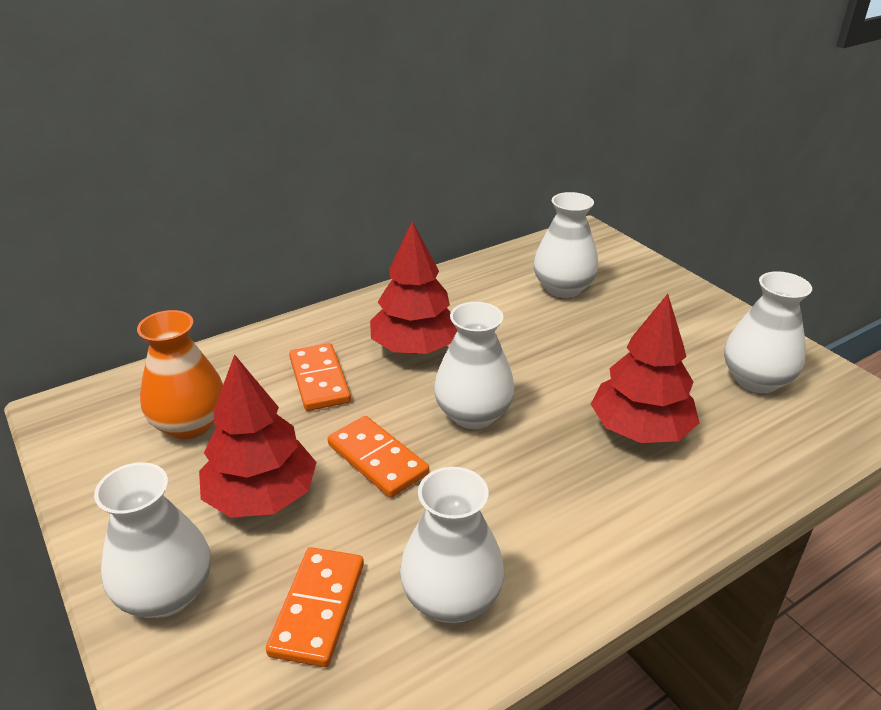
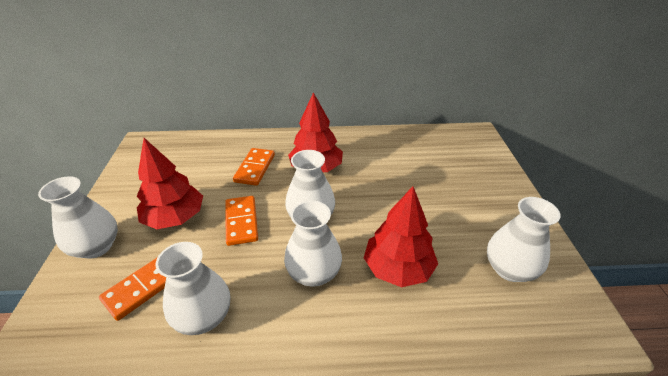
camera: 30 degrees right, 5 degrees up
orange vase [137,310,223,439] -> none
white vase [534,192,598,298] -> white vase moved to [284,201,342,286]

